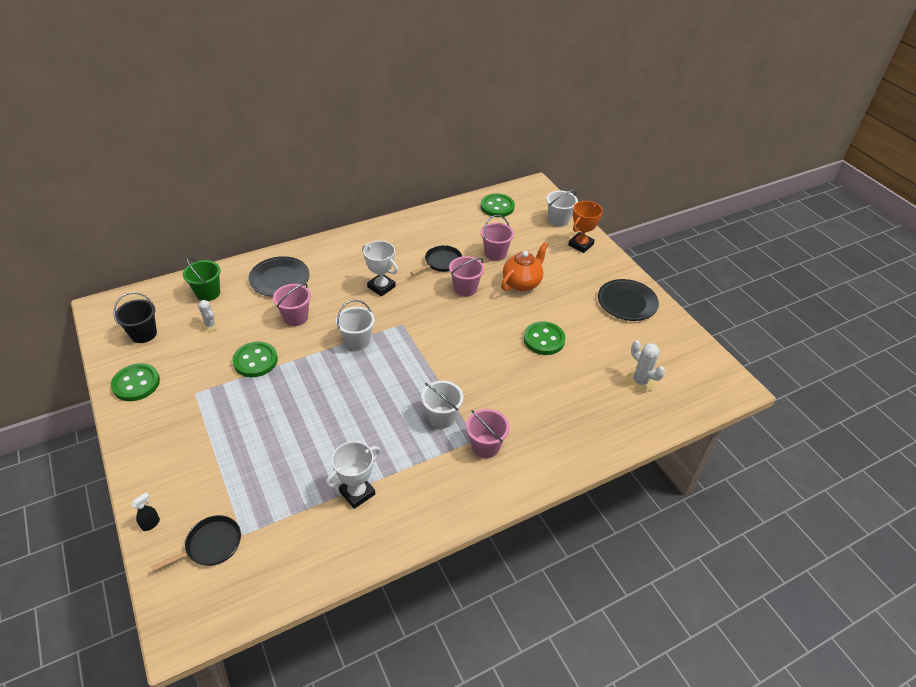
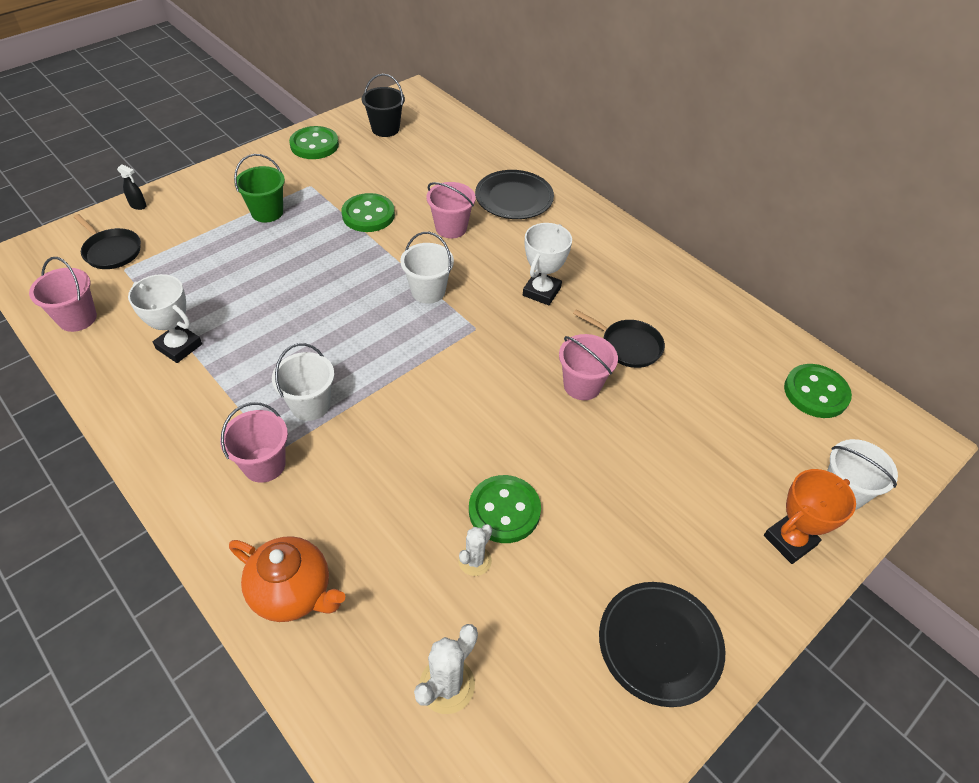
camera: 75 degrees right, 5 degrees up
green bucket [183,257,220,301] -> green bucket moved to [234,154,285,222]
white cactus [198,300,220,332] -> white cactus moved to [458,524,492,576]
pink bucket [481,215,514,261] -> pink bucket moved to [29,257,97,332]
orange teapot [501,242,548,292] -> orange teapot moved to [229,536,345,622]
orange trophy [568,201,603,253] -> orange trophy turned 60 degrees counterclockwise [764,469,856,564]

